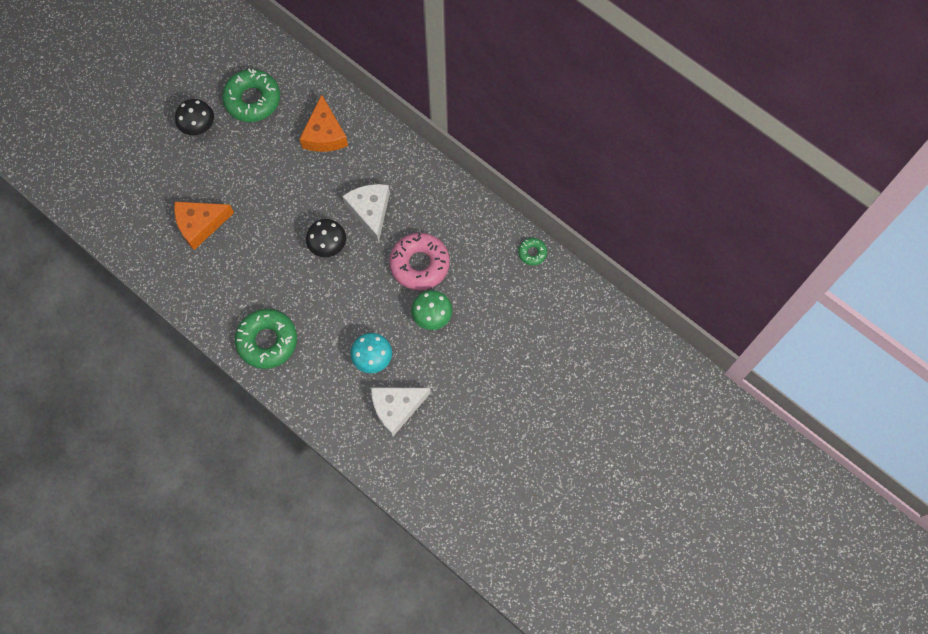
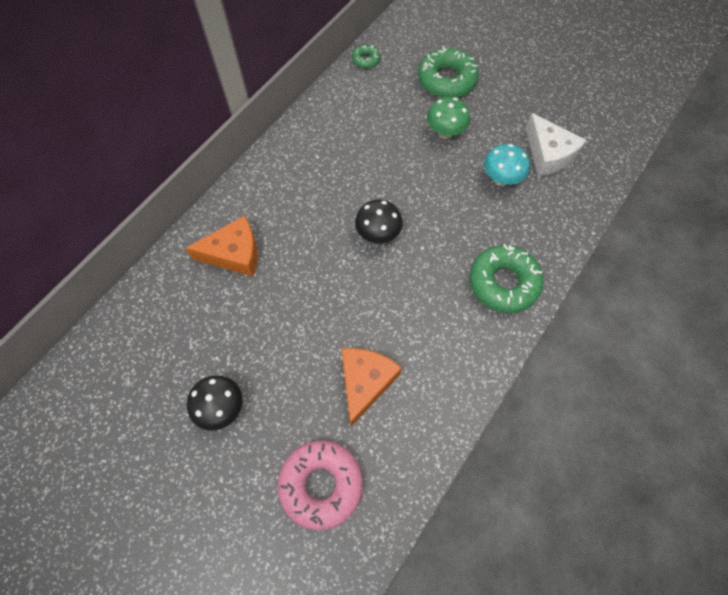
camera: 95 degrees left, 5 degrees down
orange cheese [174,202,234,250] -> orange cheese turned 135 degrees counterclockwise [342,348,402,427]
green donut [222,68,280,122] -> green donut moved to [418,46,479,98]
white cheese [342,184,390,243] -> none
pink donut [389,233,450,290] -> pink donut moved to [278,440,363,530]

